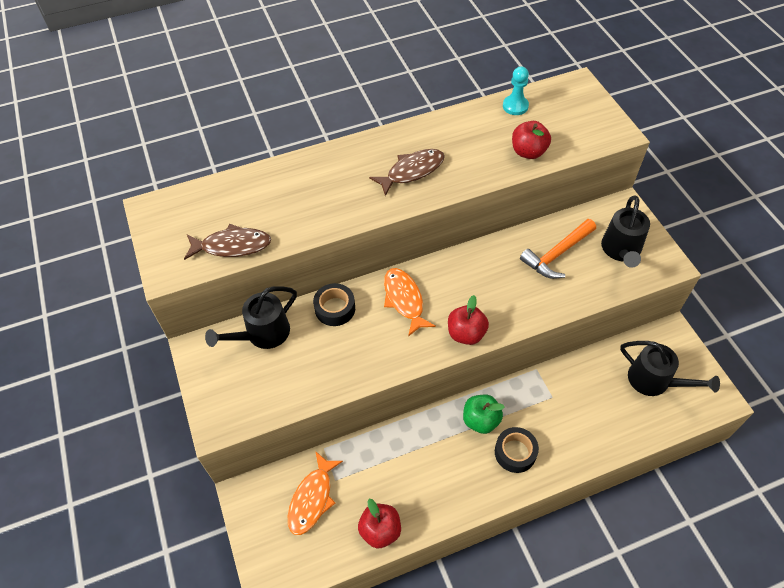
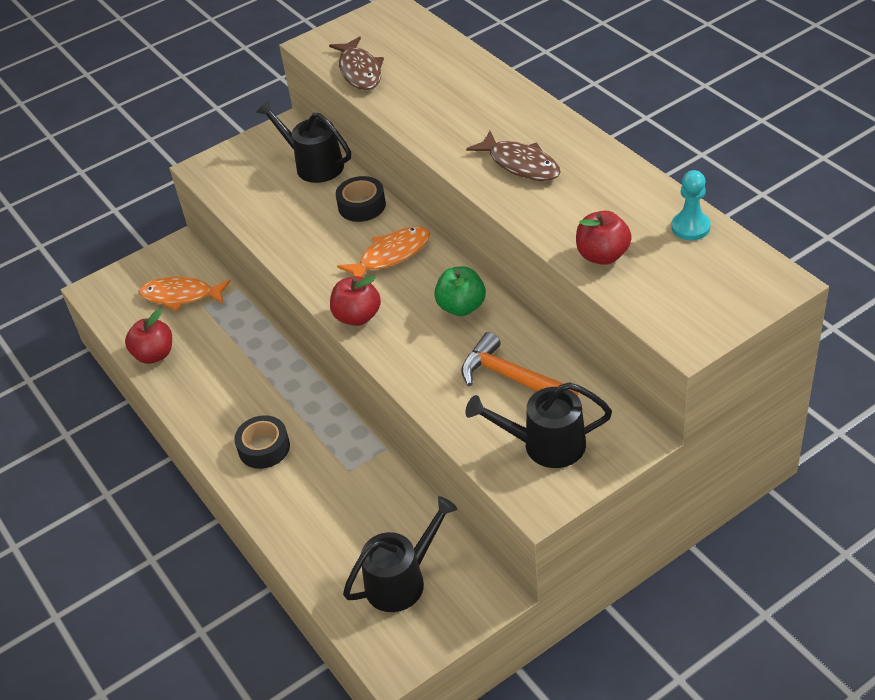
camera: 80 degrees right, 10 degrees down
green apple [463,395,505,434] -> green apple moved to [434,267,486,316]
black watering can [620,341,720,396] -> black watering can turned 150 degrees counterclockwise [343,496,458,612]

